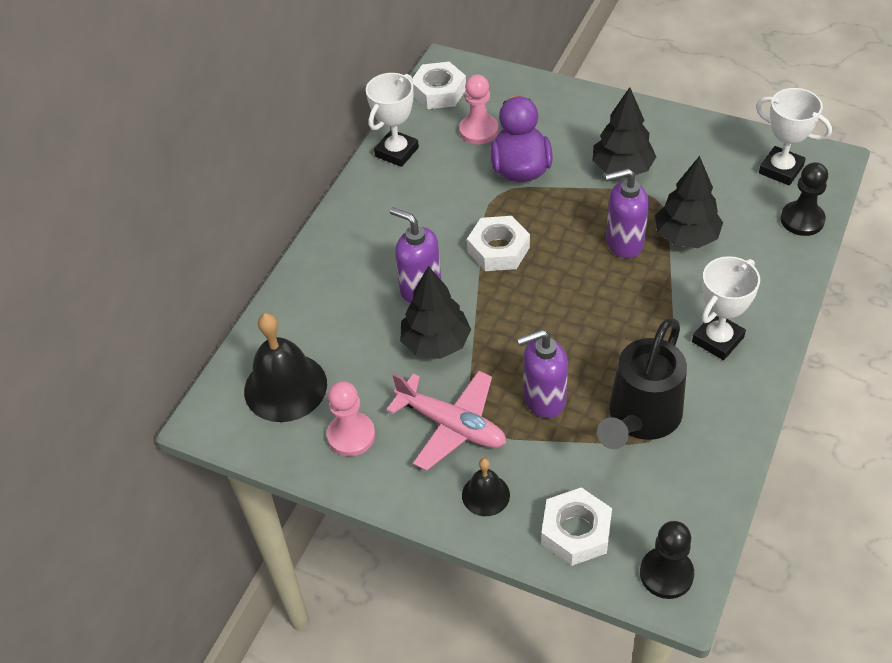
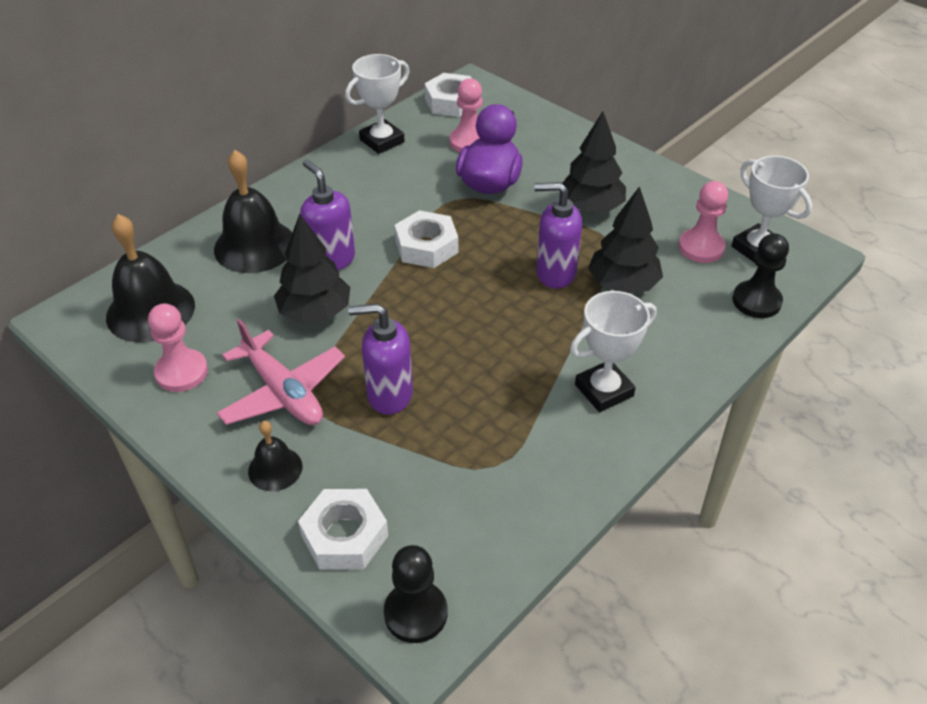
camera: 15 degrees right, 5 degrees down
black watering can [597,318,687,449] -> none
none -> black bell [214,150,292,273]
none -> pink pawn [679,181,728,263]

